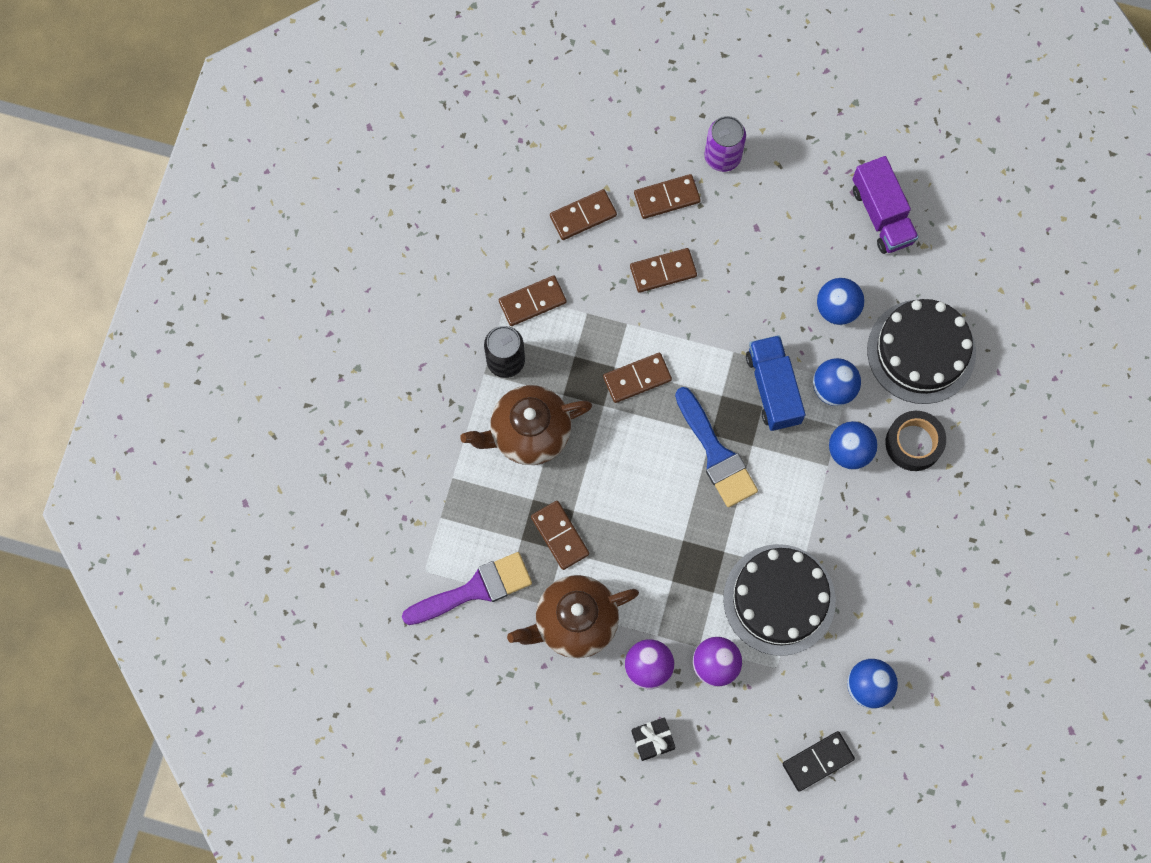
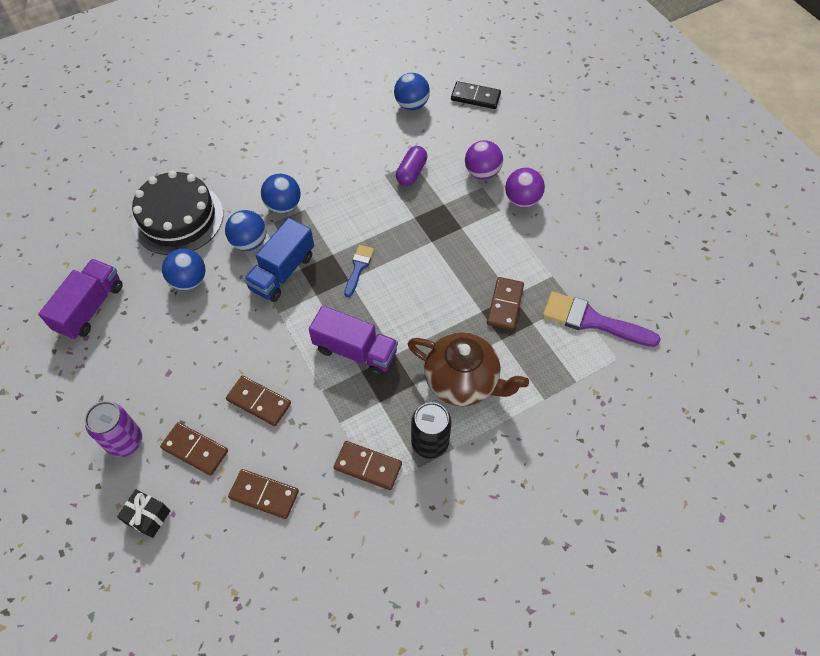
camera: 135 degrees left, 15 degrees down
brown teapot [507,575,639,658] -> none
brown domino [603,353,672,403] -> purple truck [309,306,398,376]
black gift [631,717,675,761] -> black gift moved to [117,489,171,538]
blue brush [675,387,758,507] -> blue brush [344,245,374,297], size x0.55
black cake [723,544,836,656] -> purple capsule [396,146,427,186]
black tape [885,411,946,471] -> none

